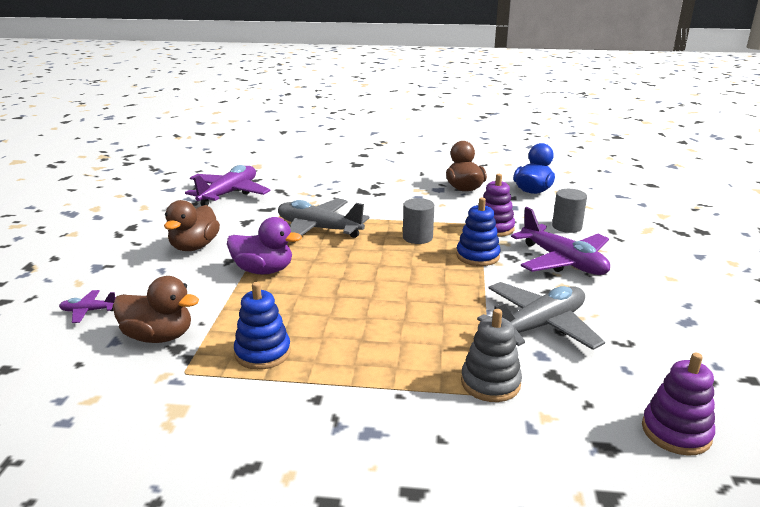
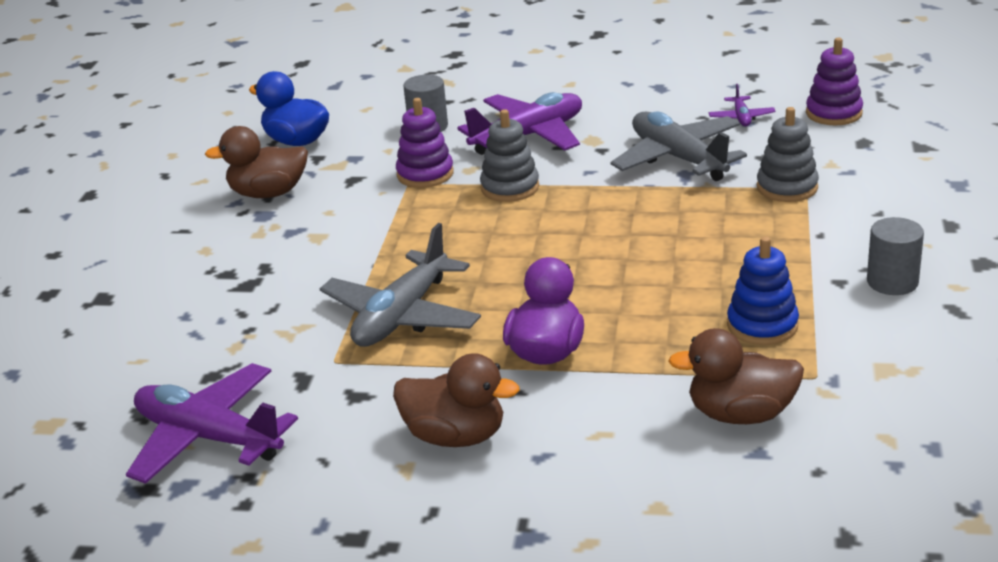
camera: 85 degrees left, 5 degrees up
purple plane [59,290,116,323] -> purple plane moved to [709,84,776,126]
brown duck [113,276,199,343] -> brown duck turned 105 degrees counterclockwise [668,328,804,424]
grey cylinder [403,198,434,244] -> grey cylinder moved to [867,217,924,295]
blue stacking toy [456,197,501,266] -> grey stacking toy [480,109,539,202]

